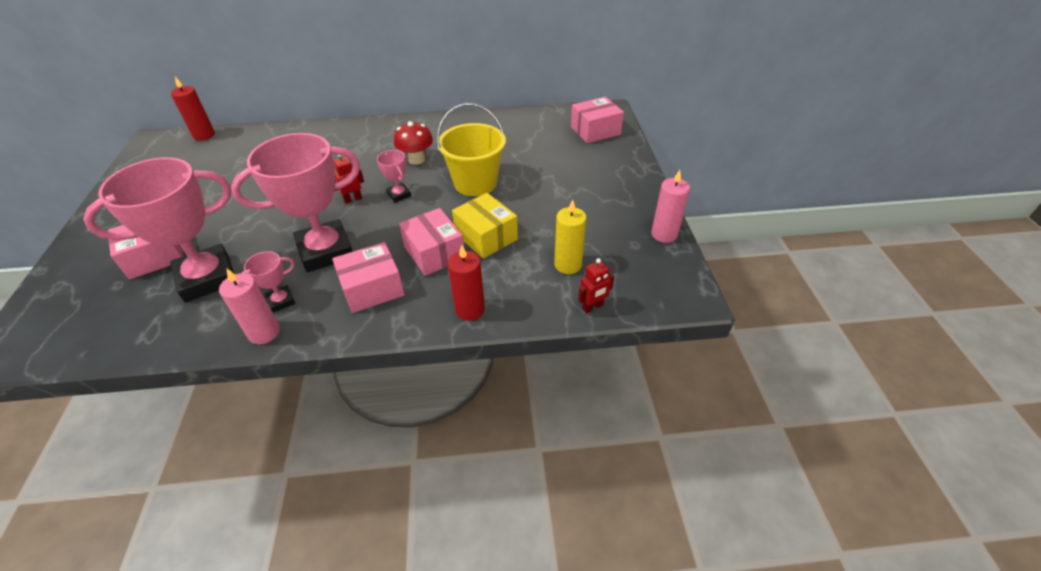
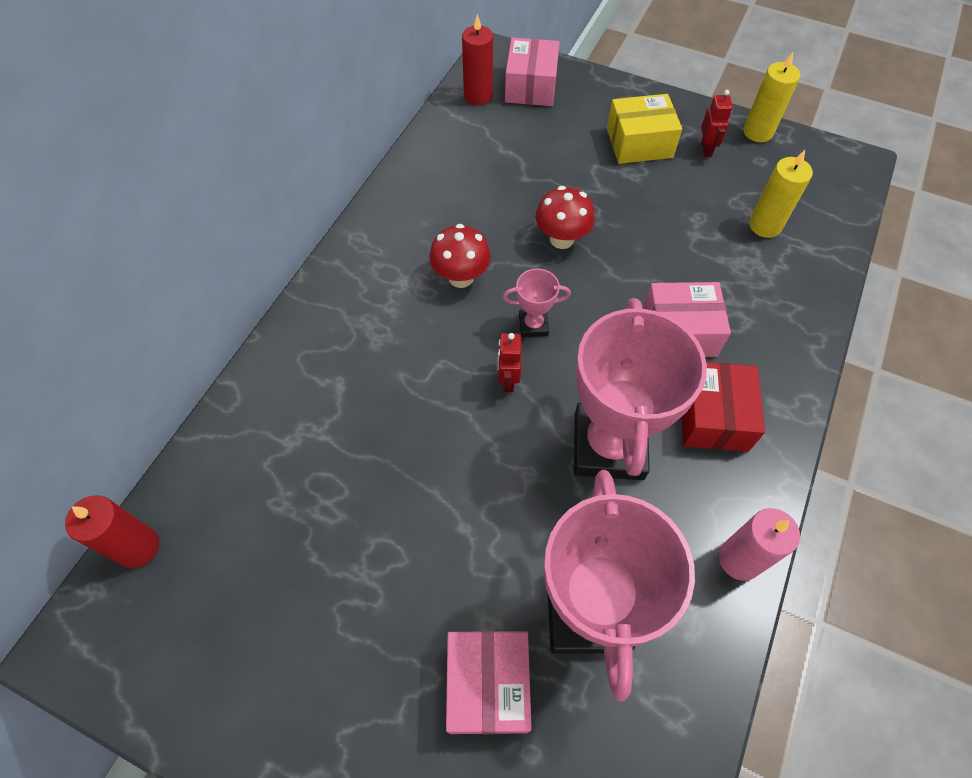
camera: 60 degrees left, 15 degrees up
pink trophy [242,251,295,312] -> none
pink box [332,242,405,313] -> red box [682,362,765,452]
yellow bucket [437,103,506,196] -> red mushroom [535,186,595,249]
red candle [448,245,485,321] -> red candle moved to [462,14,493,105]
yellow box [452,193,518,259] -> yellow box moved to [607,94,682,164]
red robot [578,258,614,314] -> red robot moved to [701,90,733,157]
pink candle [651,170,690,243] -> yellow candle [743,52,801,142]

